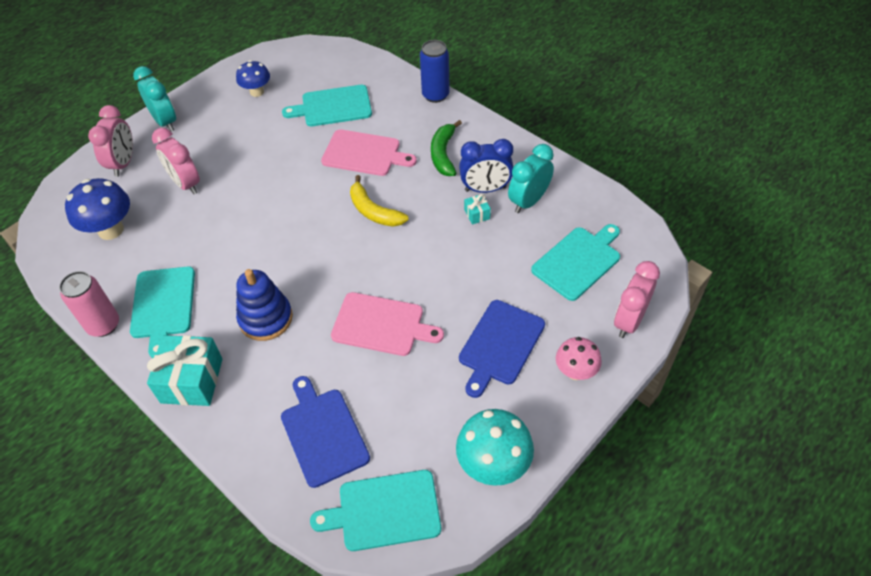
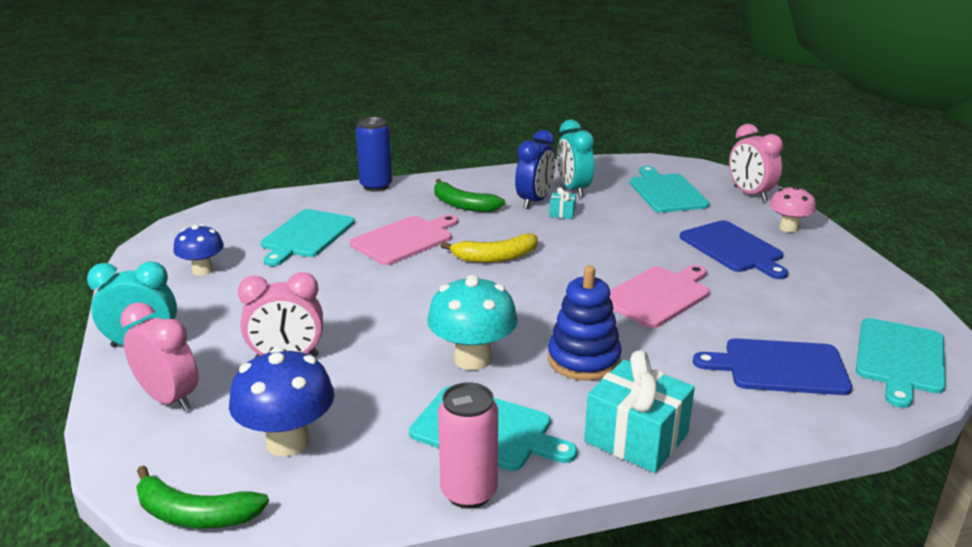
camera: 60 degrees left, 25 degrees down
turquoise mushroom [456,409,534,486] -> turquoise mushroom moved to [427,275,518,370]
none -> green banana [136,465,269,528]

